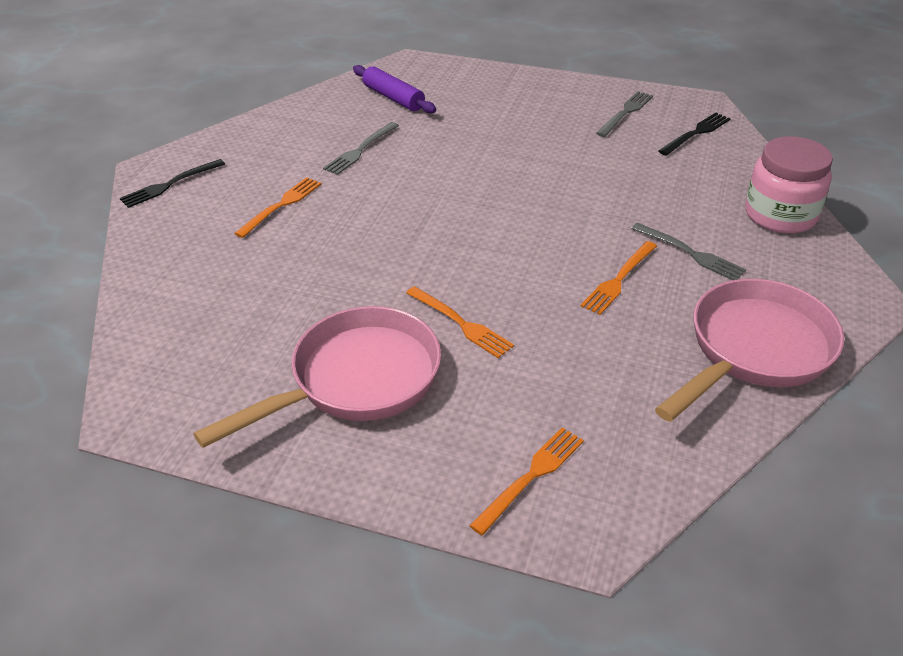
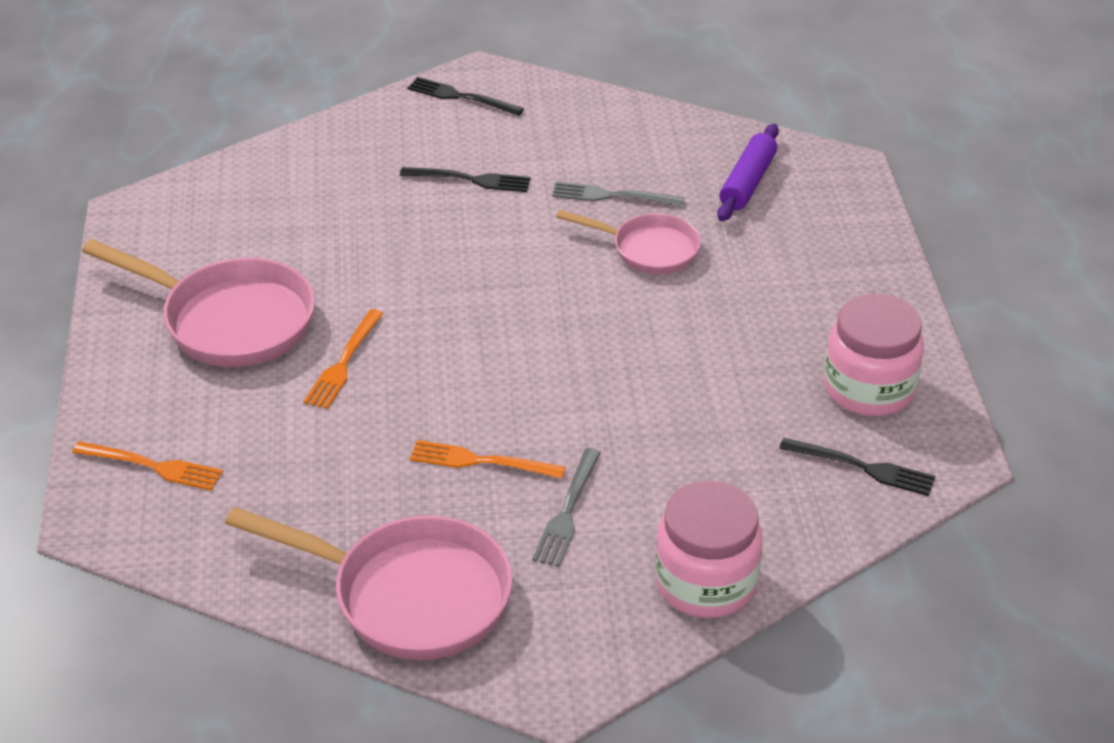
camera: 65 degrees right, 0 degrees up
orange fork [234,177,321,238] -> black fork [400,167,531,192]
grey fork [596,91,653,137] -> pink jar [824,294,924,416]
none -> pink pan [556,210,701,274]

